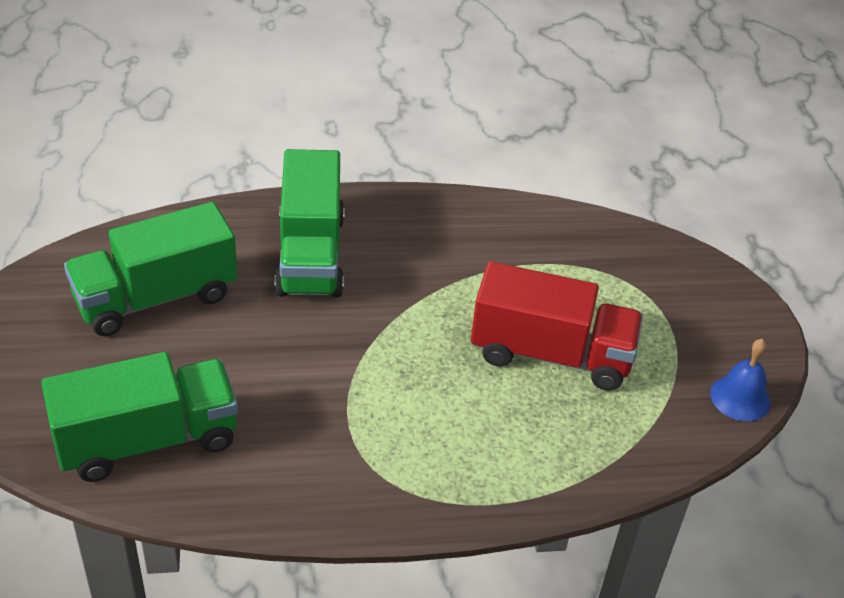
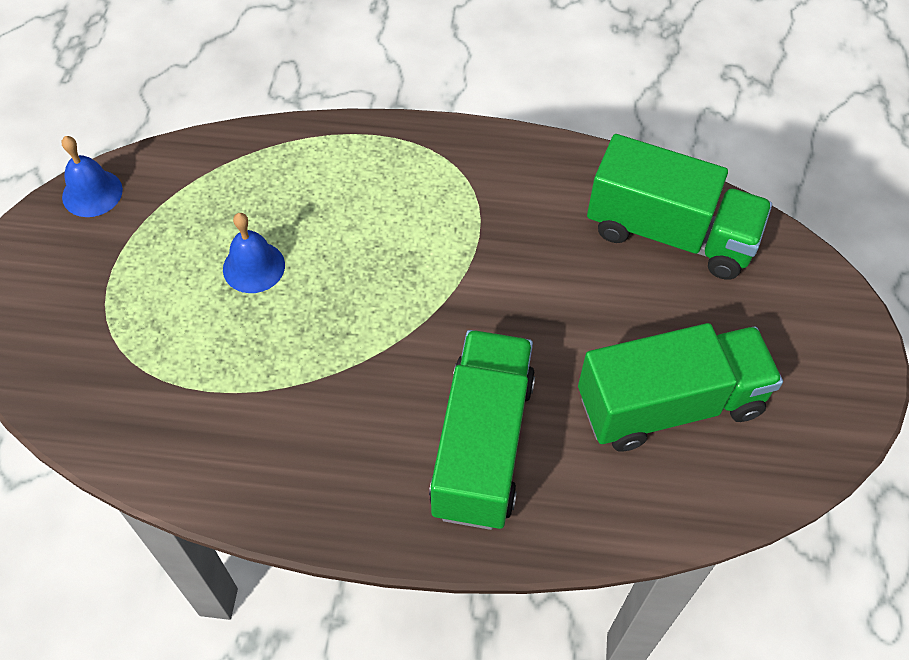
camera: 165 degrees left, 15 degrees up
green truck [41,352,238,482] -> green truck turned 150 degrees counterclockwise [587,134,772,280]
red truck [471,261,643,391] -> blue bell [223,213,285,293]

